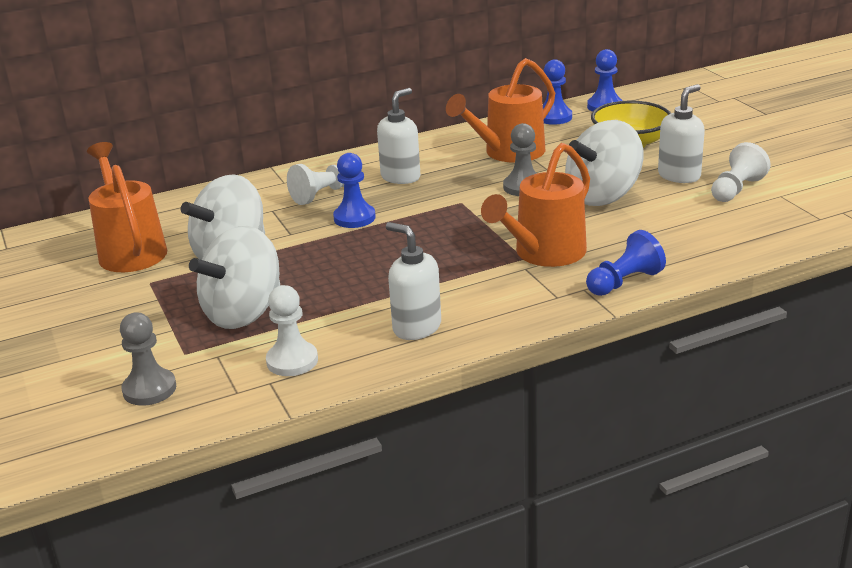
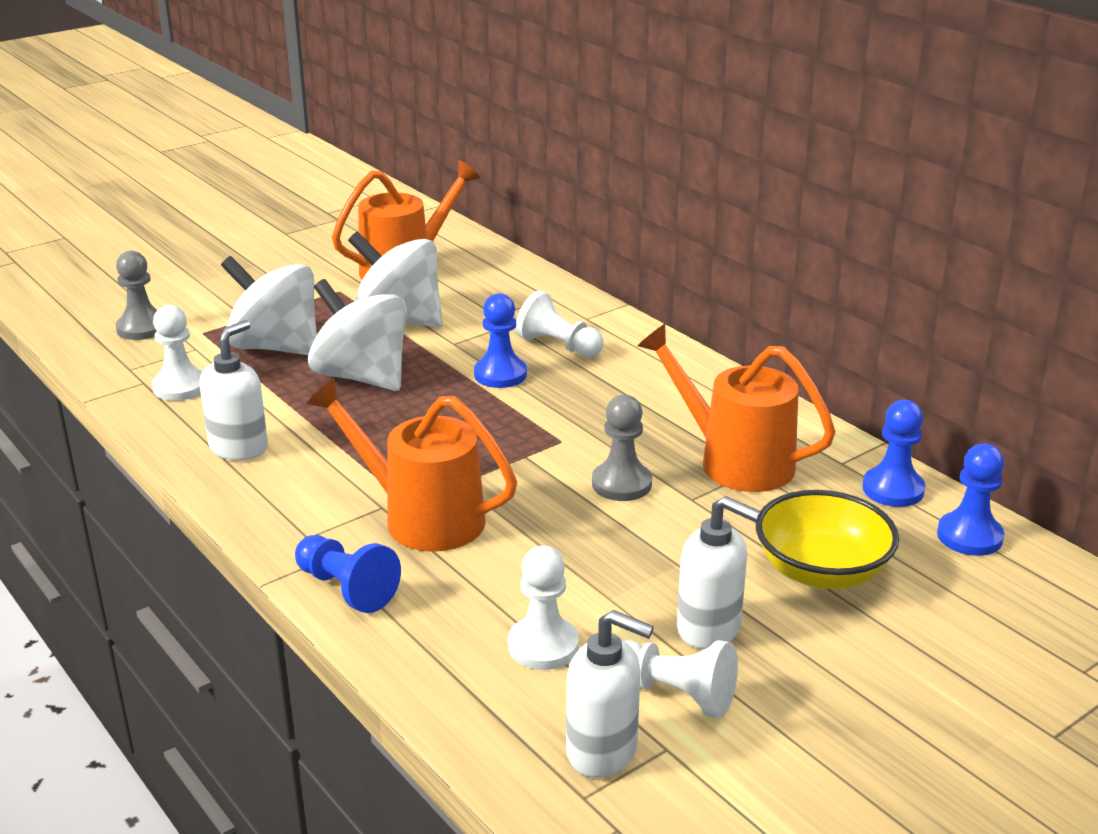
camera: 75 degrees right, 0 degrees up
white soap dispenser [377,88,420,184] -> white soap dispenser moved to [566,610,654,778]
white spinning top [565,120,644,206] -> white spinning top moved to [308,279,407,391]
none -> white pawn [508,546,579,670]

